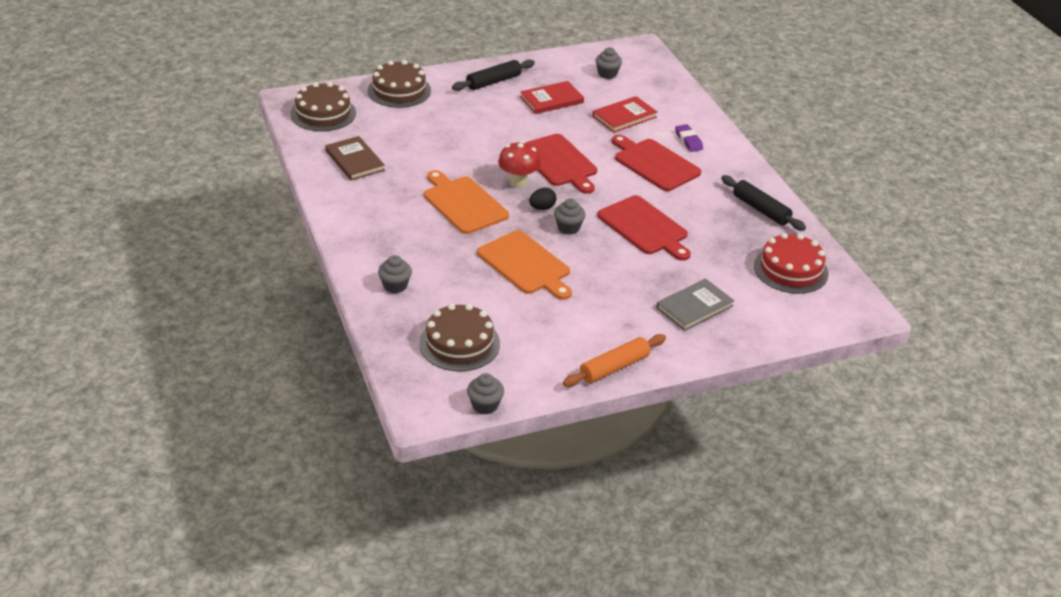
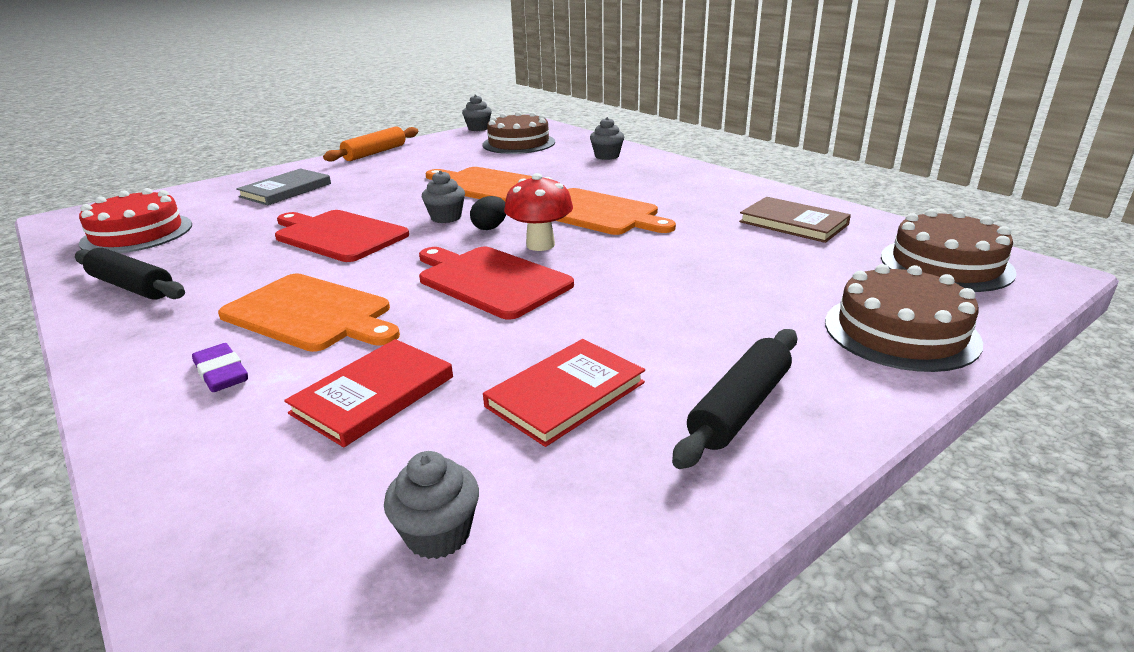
camera: 165 degrees right, 10 degrees down
red cutting board [612,135,701,191] -> orange cutting board [218,273,400,352]

